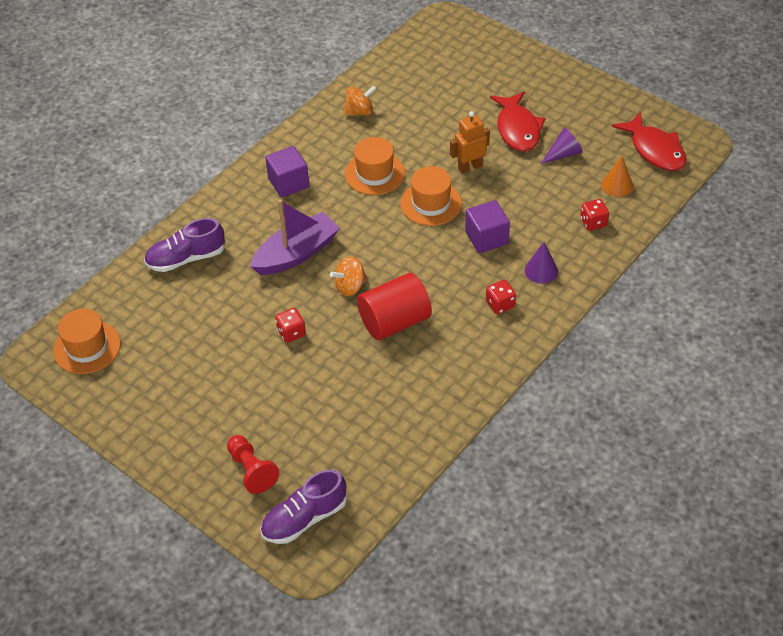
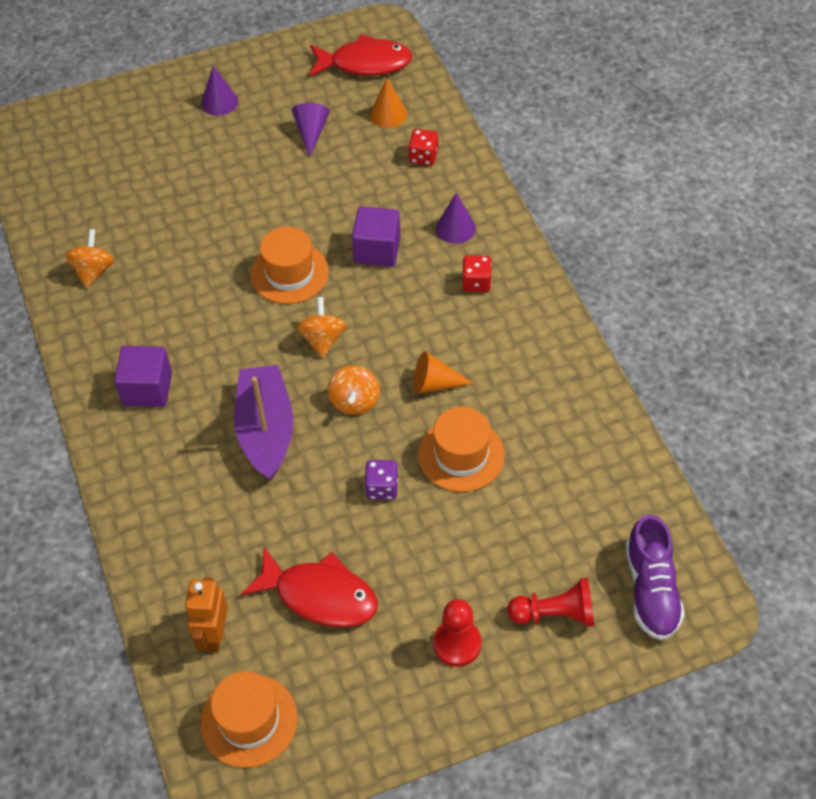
camera: 60 degrees left, 5 degrees up
purple shoe [144,218,226,272] -> none
red dice [275,308,306,343] -> purple dice [364,460,398,500]
orange hat [345,137,405,195] -> orange hat moved to [418,407,505,492]
red cylinder [357,273,432,340] -> orange cone [414,351,474,394]
orange robot [450,111,490,173] -> orange robot moved to [185,577,228,653]
red fish [490,91,545,151] -> red fish moved to [241,547,378,627]
none -> purple cone [201,66,238,116]
none -> orange spinning top [296,297,347,358]
none -> red pawn [433,599,482,667]

